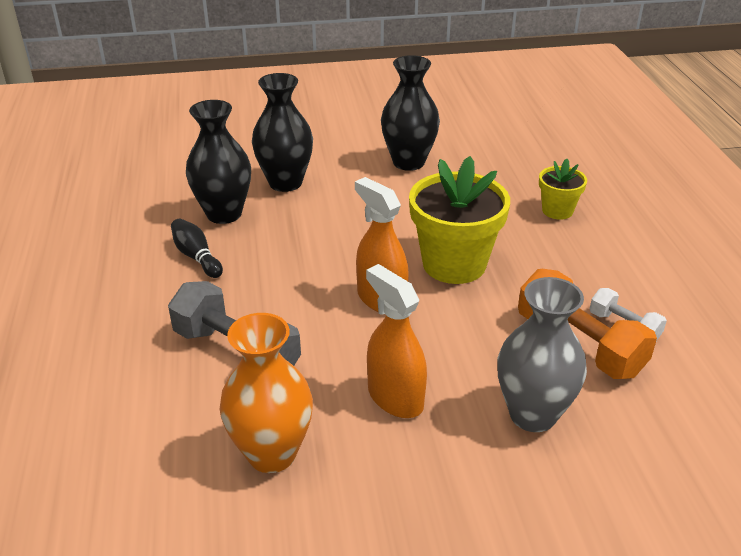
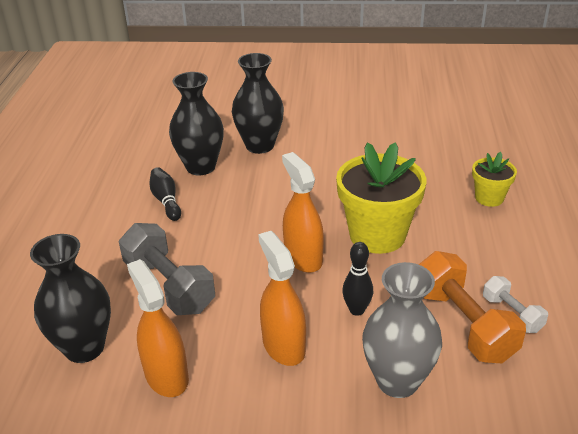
camera: 15 degrees right, 0 degrees up
orange vase [220,313,313,473] -> orange spray bottle [127,259,189,397]
black vase [381,55,440,171] -> black vase moved to [30,234,111,363]
none -> black bowling pin [342,242,373,316]

